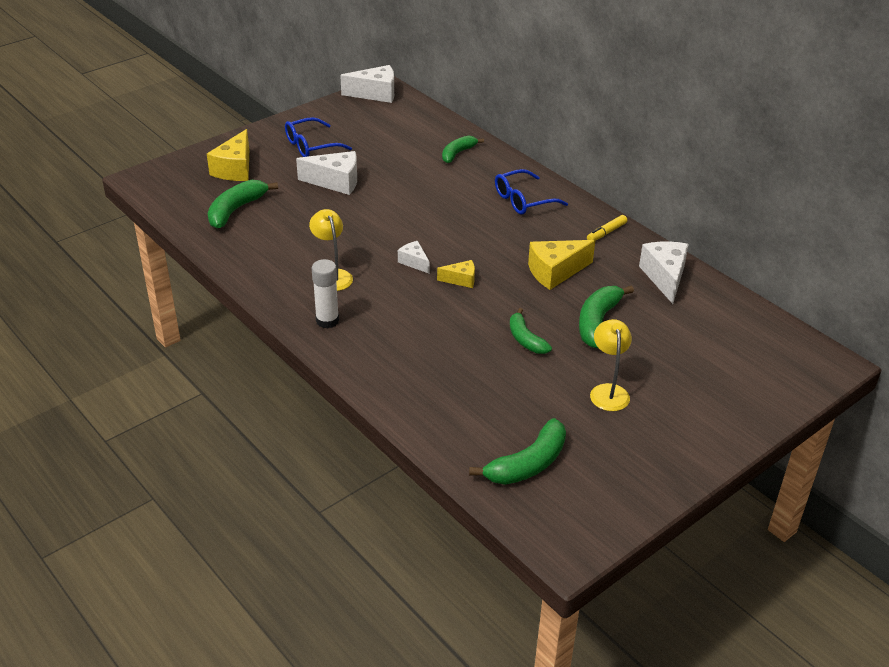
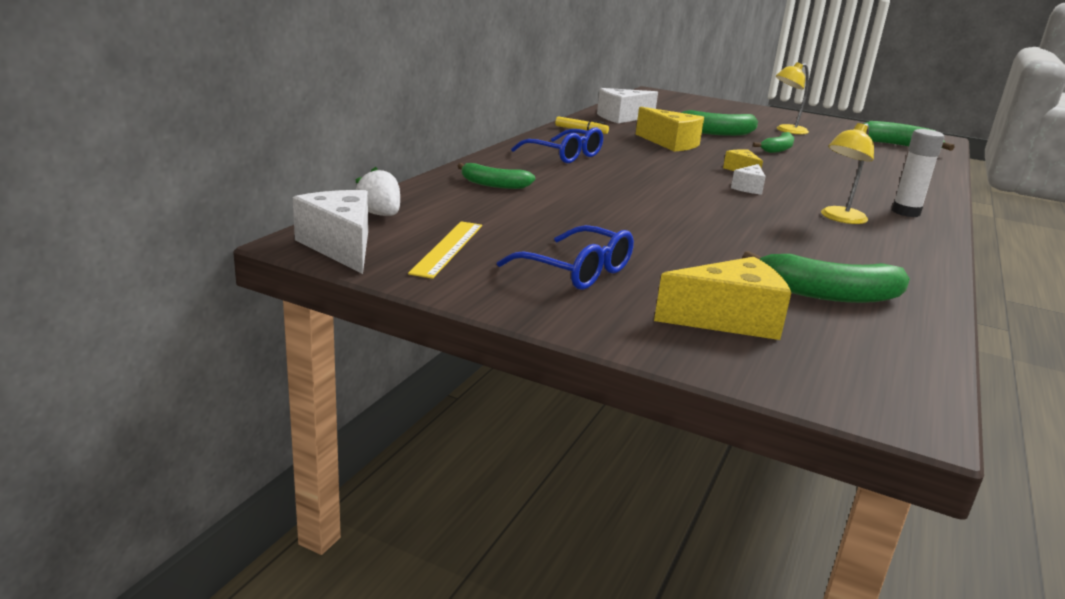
camera: 115 degrees left, 15 degrees down
white cheese [296,151,357,195] -> none
none -> white strawberry [356,167,400,216]
none -> yellow ruler [408,221,482,279]

